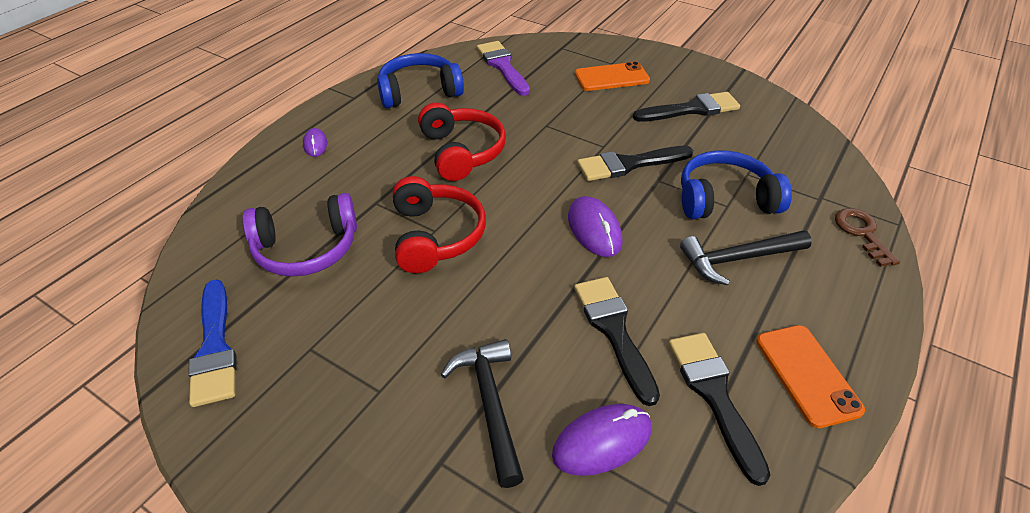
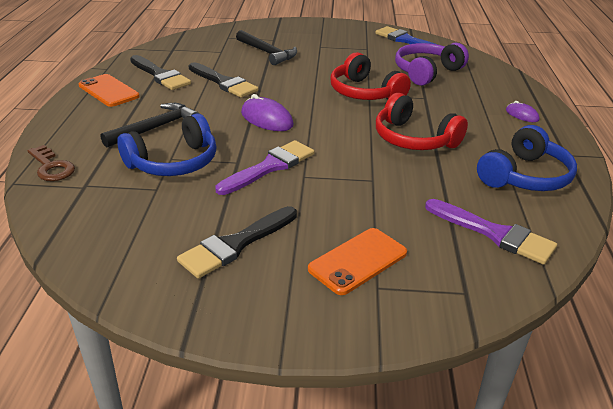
camera: 150 degrees right, 10 degrees down
purple mouse [552,404,652,476] -> none
black brush [577,146,694,181] -> purple brush [215,140,314,195]

